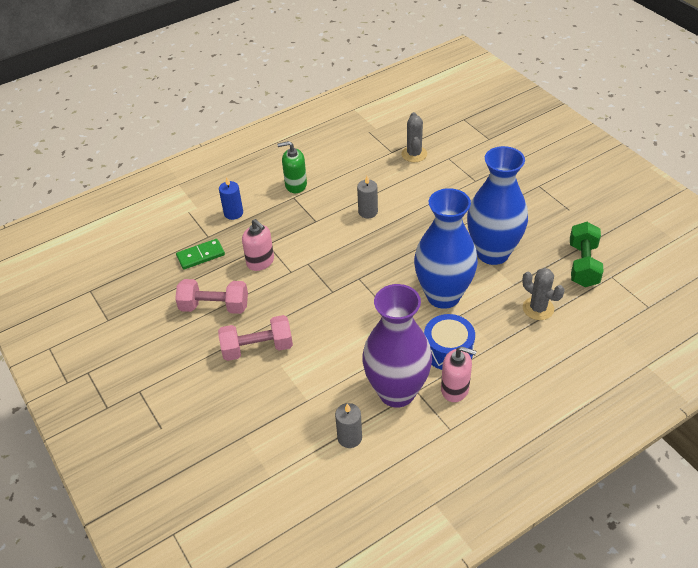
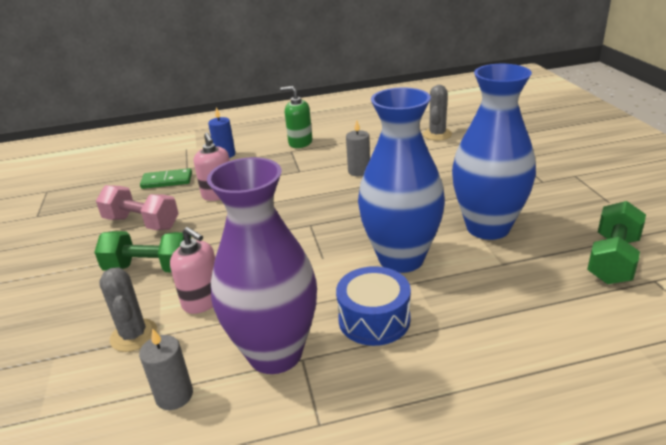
camera: 20 degrees right, 15 degrees down
pink dumbbell [218,315,293,361] -> green dumbbell [94,231,191,272]
pink soap dispenser [441,346,477,402] -> pink soap dispenser moved to [170,227,215,314]
grey cactus [522,268,564,320] -> grey cactus moved to [99,267,157,352]

